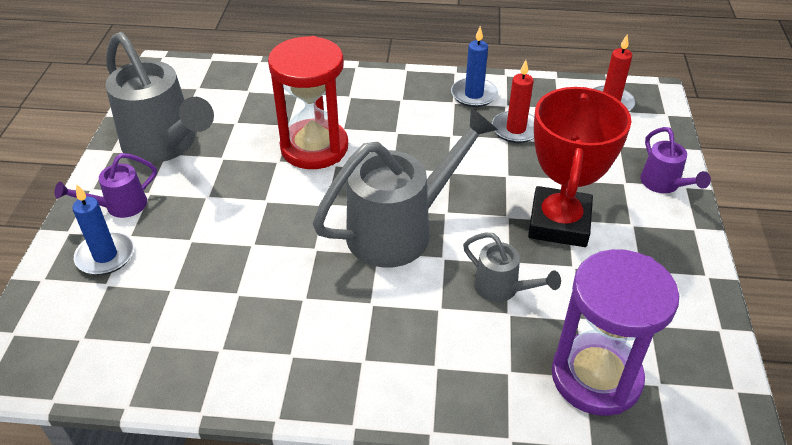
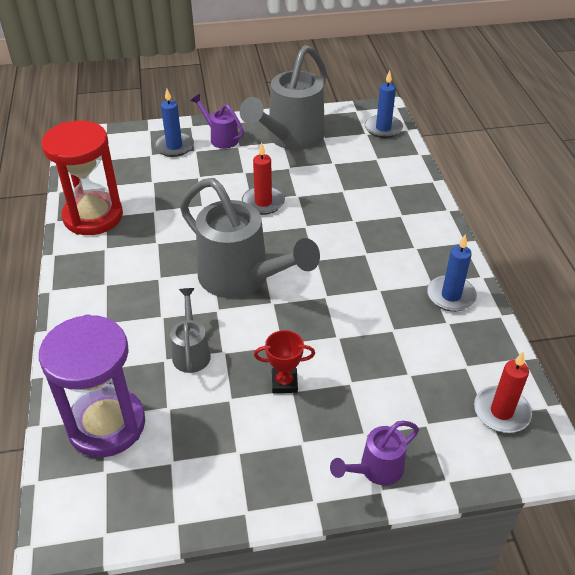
camera: 75 degrees right, 0 degrees up
red hourglass [268,36,348,169] -> red hourglass moved to [41,120,123,235]
grey watering can [463,233,561,302] -> grey watering can turned 150 degrees clockwise [170,288,211,373]
red candle [492,60,534,143] -> red candle moved to [242,142,285,215]
red trophy [528,87,632,247] -> red trophy [254,330,315,393], size x0.45
none -> blue candle [365,71,403,138]

